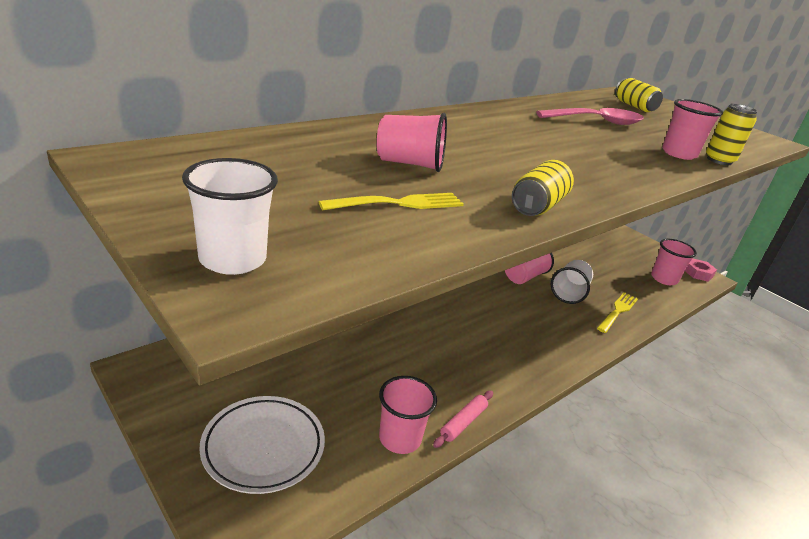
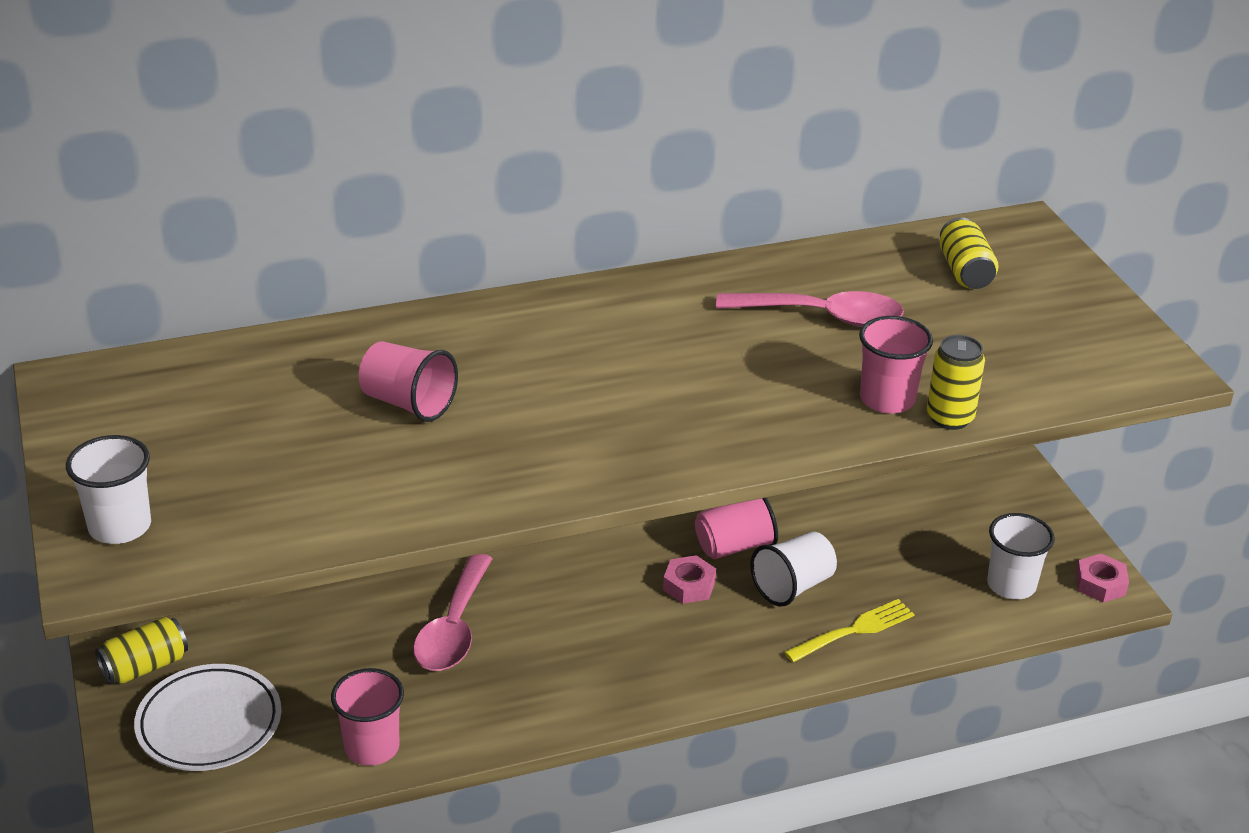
camera: 25 degrees right, 5 degrees up
yellow fork [319,193,464,210] -> none
pink rolling pin [433,391,493,448] -> none
yellow can [512,160,574,216] -> yellow can moved to [95,617,188,685]
pink cup [651,239,697,285] -> white cup [987,513,1055,599]
none -> pink spoon [413,554,493,671]
none -> pink nut [663,555,716,604]

